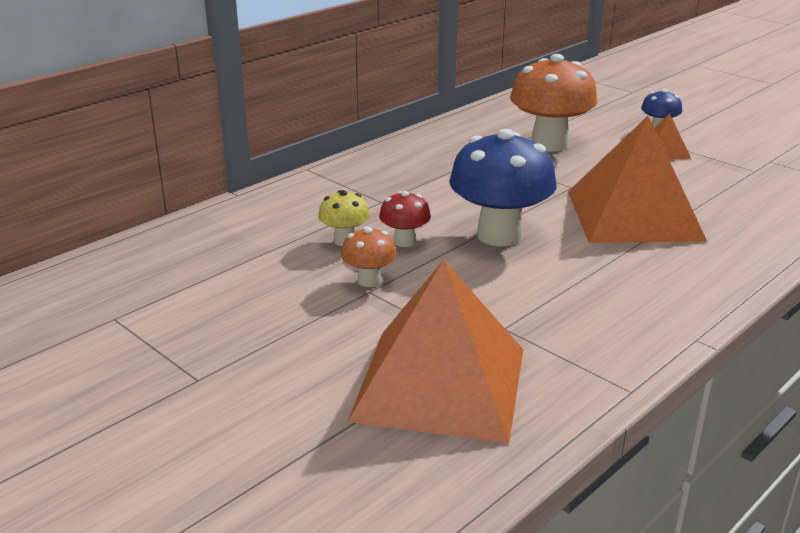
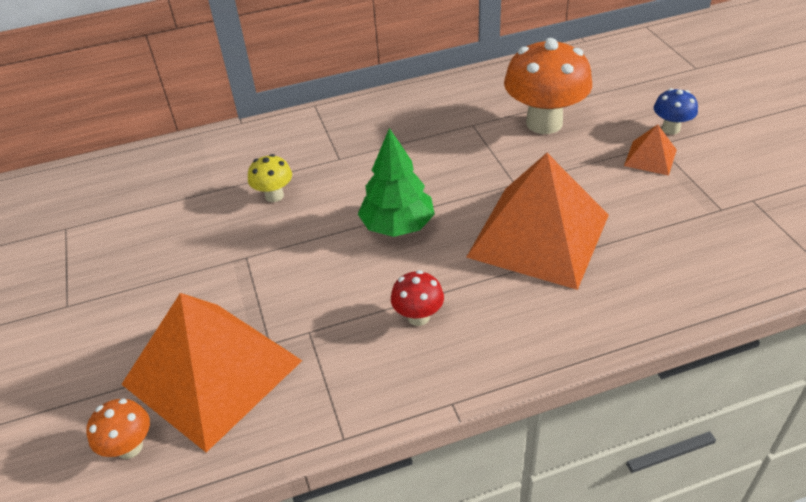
camera: 30 degrees right, 15 degrees up
orange mushroom [341,227,397,287] -> orange mushroom moved to [86,399,150,459]
red mushroom [379,191,431,247] -> red mushroom moved to [391,270,444,326]
blue mushroom [449,129,556,246] -> green tree [358,128,435,237]

